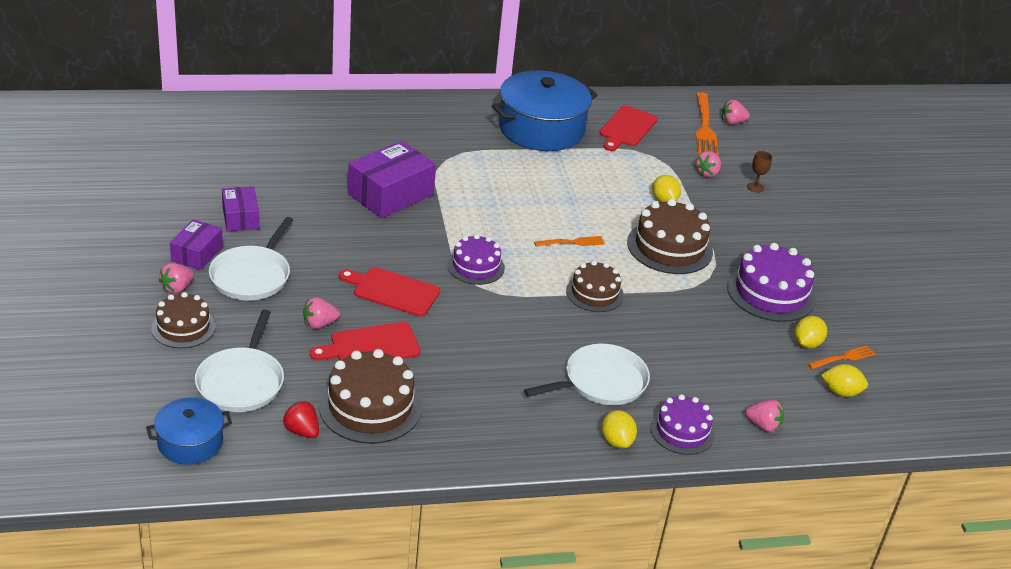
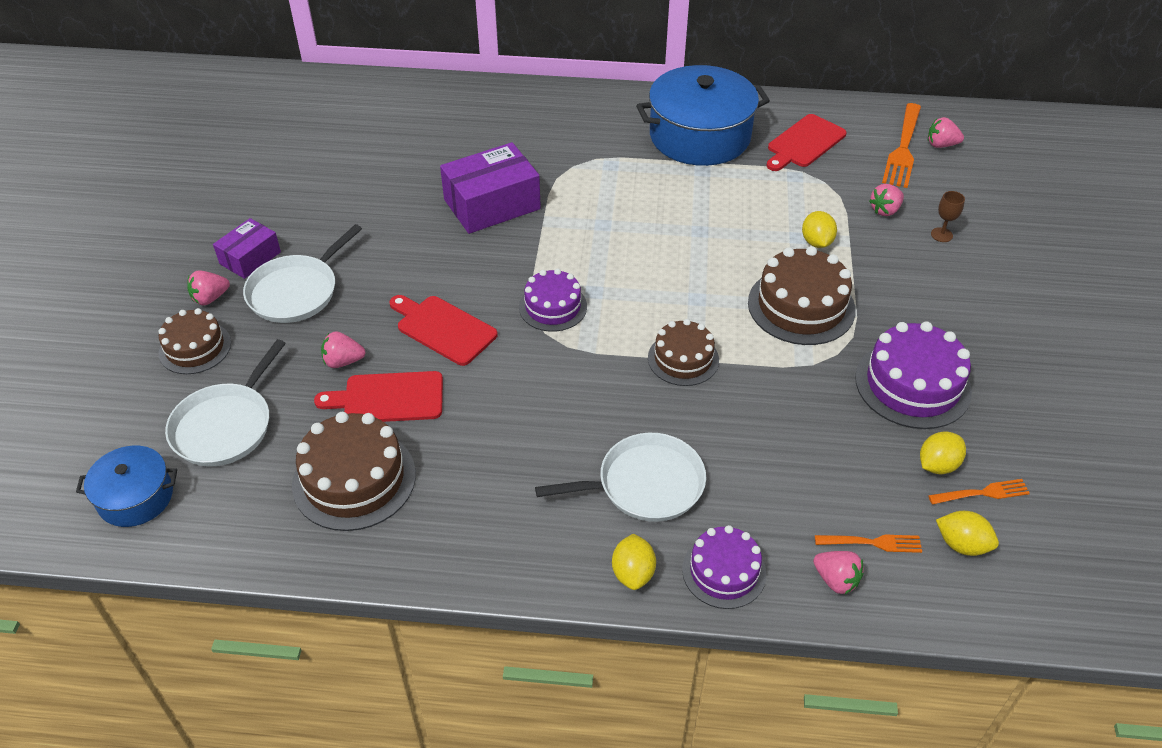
camera: 20 degrees right, 10 degrees up
purple box [222,186,259,232] -> none
red strawberry [283,401,319,438] -> none
orange fork [534,236,605,247] -> orange fork moved to [815,534,922,553]

